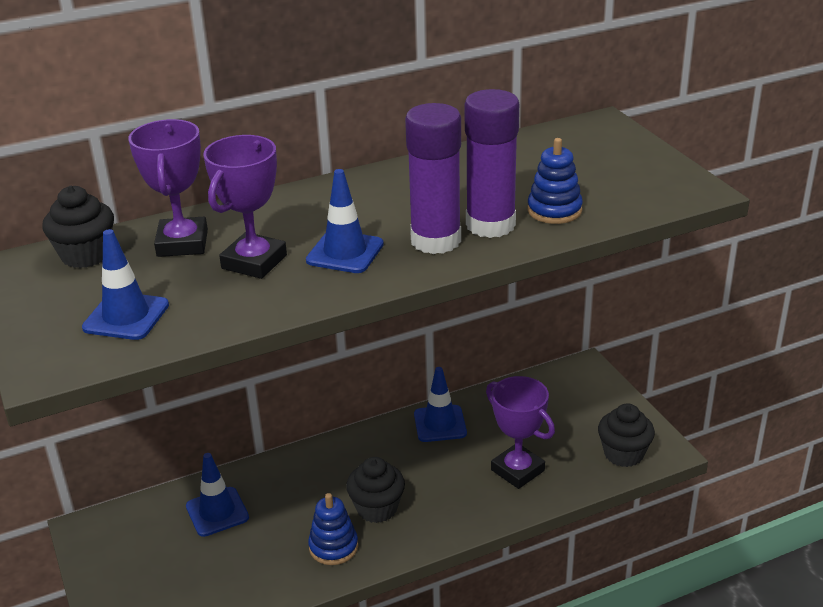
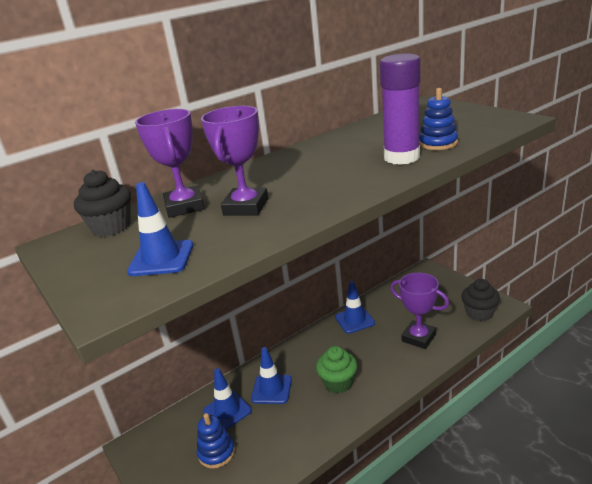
camera: 10 degrees left, 5 degrees down
blue traffic cone [306,169,384,273] -> blue traffic cone moved to [251,347,292,404]
blue stacking toy [308,493,358,565] -> blue stacking toy moved to [197,413,235,469]
black cupcake [346,457,405,523] -> green cupcake [316,346,357,394]
purple glue stick [405,103,461,254] -> none

